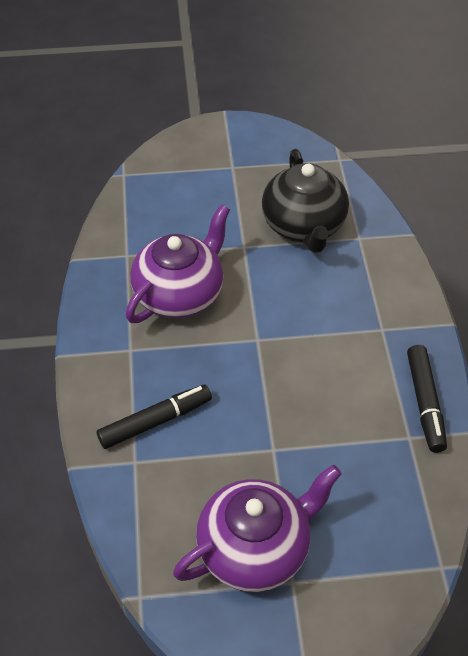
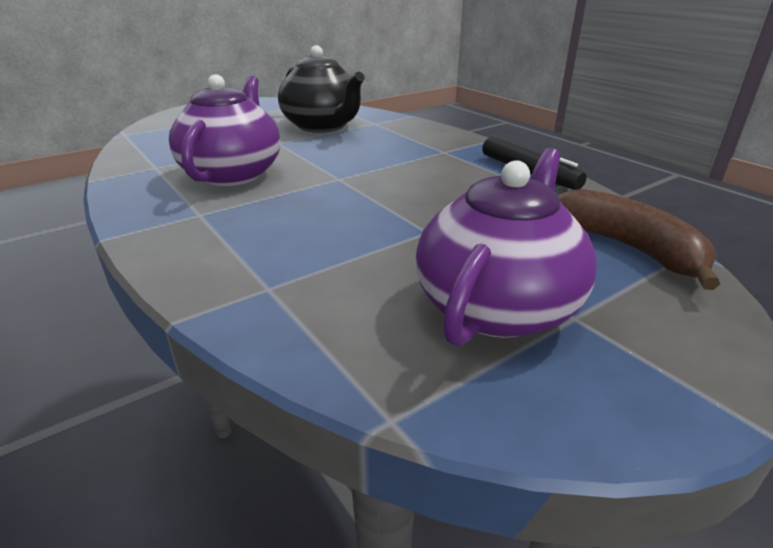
camera: 30 degrees left, 20 degrees down
black marker [97,384,212,449] -> none
none -> brown banana [558,189,720,290]

